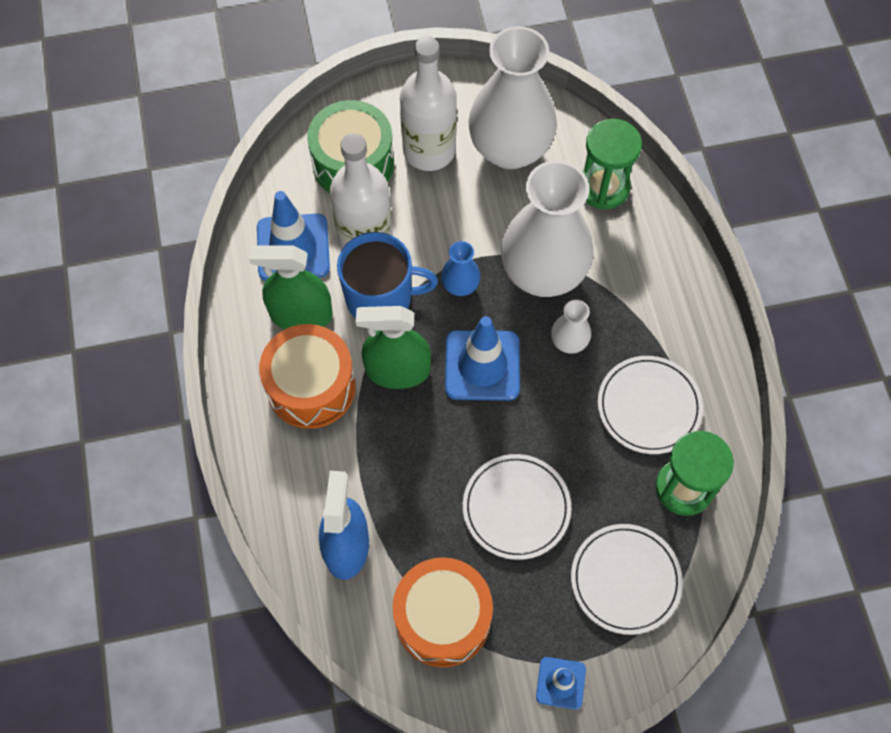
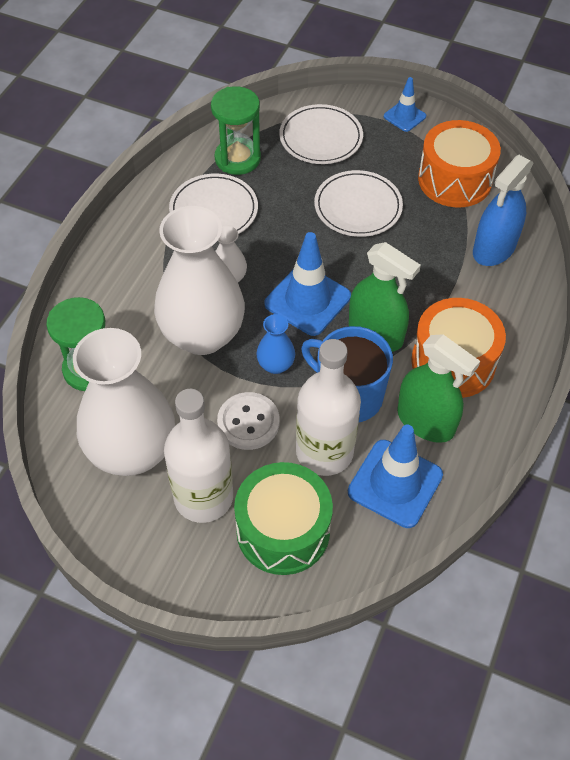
camera: 145 degrees left, 10 degrees down
none -> white button [217,392,280,450]

